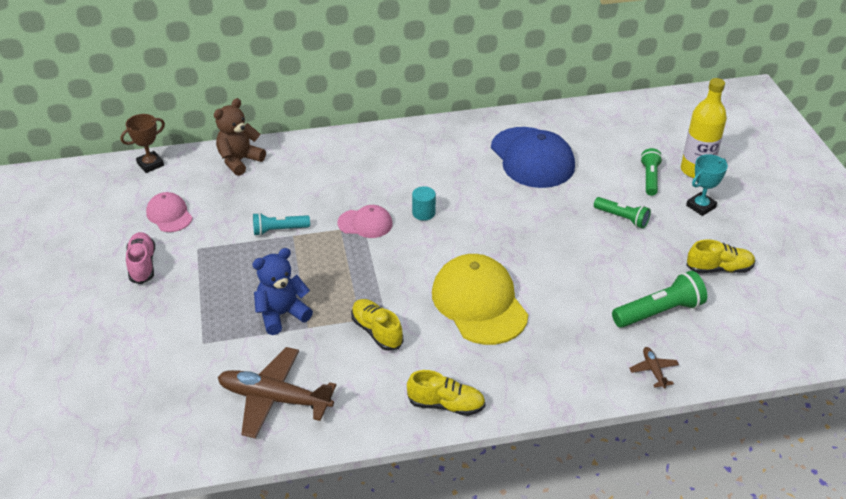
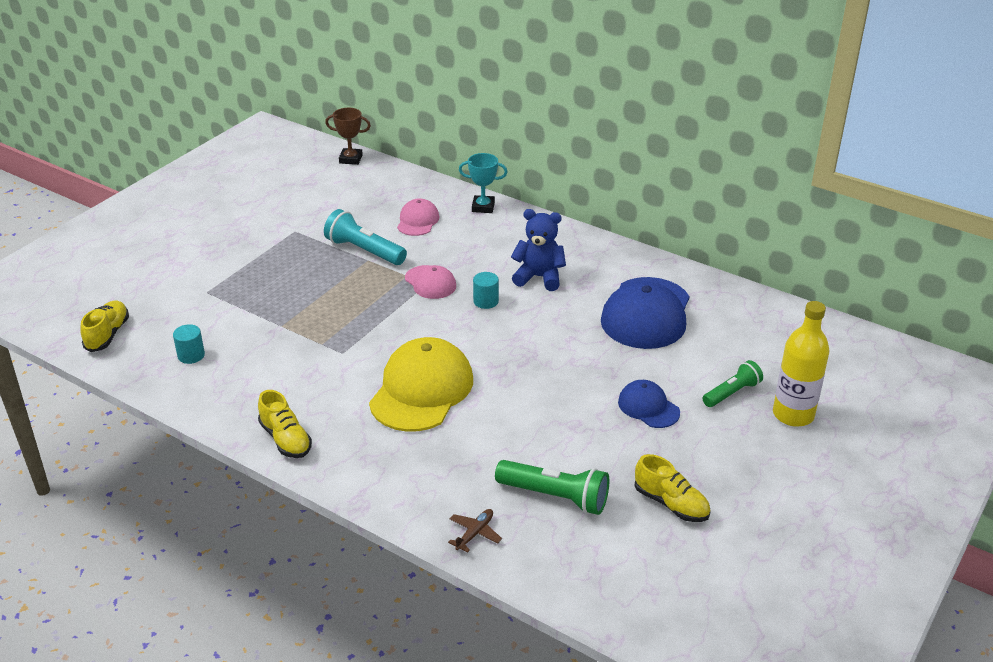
camera: 45 degrees right, 5 degrees down
pink shoe [126,232,155,284] -> none
pink cap [146,192,192,232] -> pink cap moved to [397,198,439,236]
brown teddy bear [214,98,266,176] -> none
brown plane [218,347,336,439] -> turquoise cylinder [173,324,205,364]
blue teddy bear [252,248,313,335] -> blue teddy bear moved to [511,209,566,291]
turquoise flashlight [253,213,310,236] -> turquoise flashlight [324,209,407,265], size x1.52
yellow shoe [351,299,403,351] -> yellow shoe moved to [80,300,129,352]
green flashlight [594,197,651,228] -> blue cap [618,380,680,428]
turquoise trophy [686,154,728,216] -> turquoise trophy moved to [459,153,508,213]

